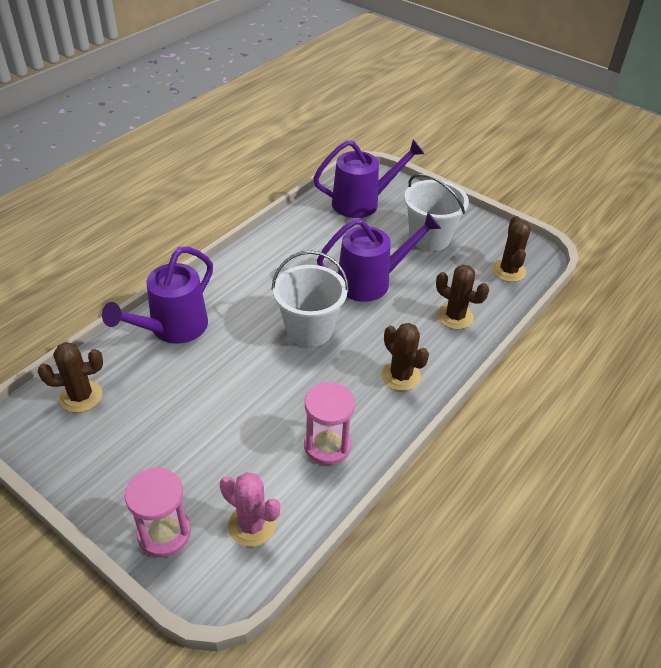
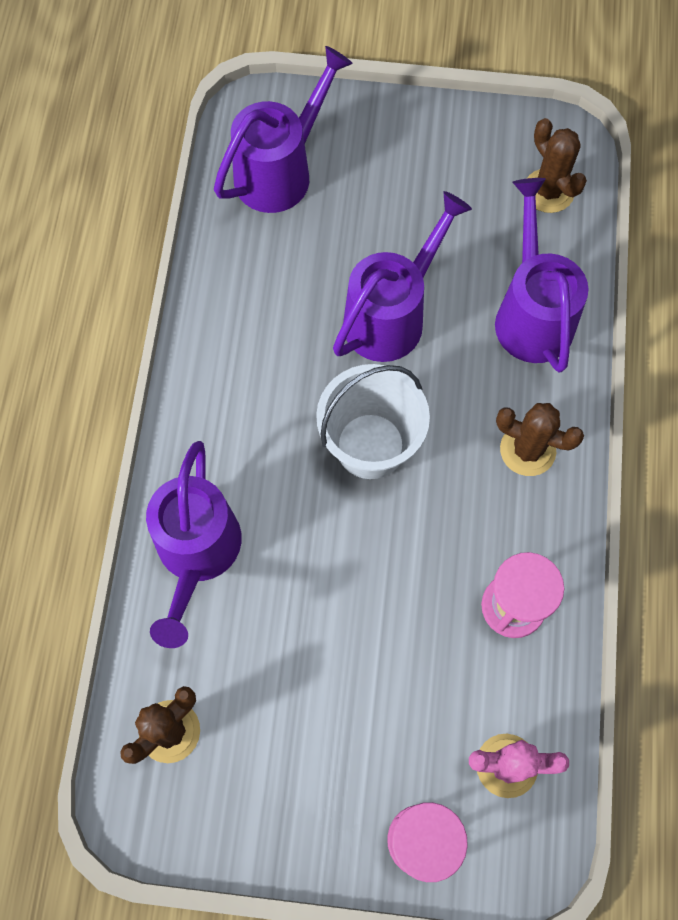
camera: 30 degrees left, 25 degrees up
white bucket [404,174,469,251] -> none
brown cactus [436,265,489,329] -> purple watering can [495,178,588,373]

